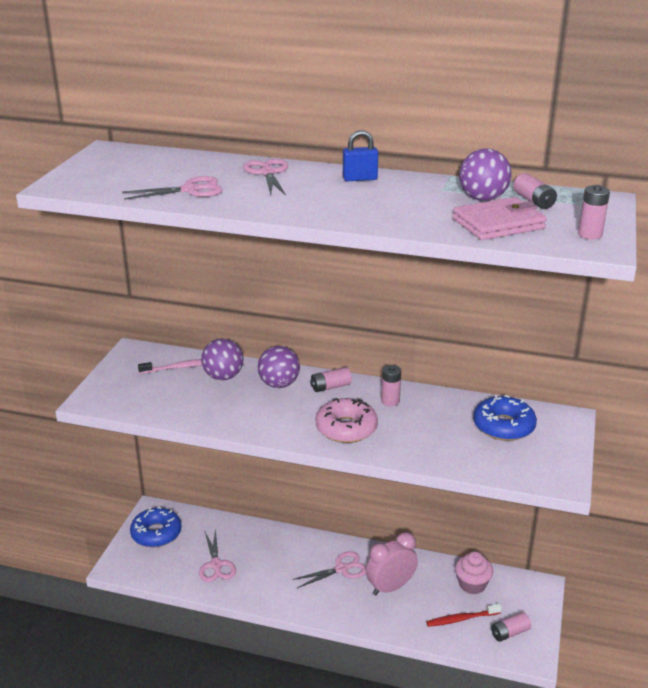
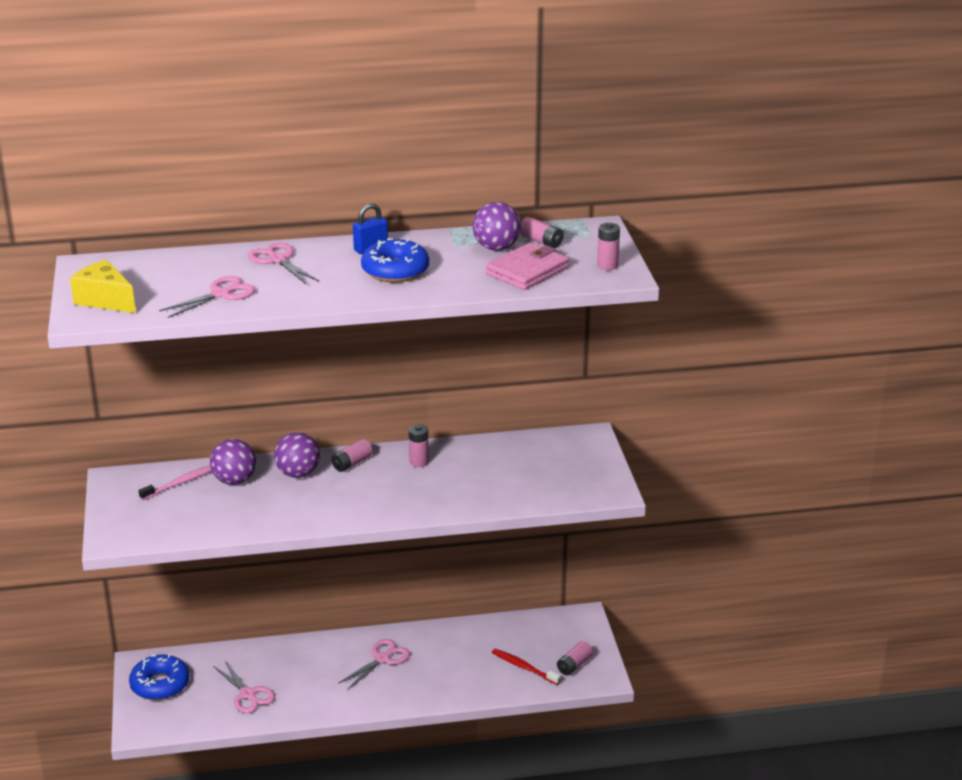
camera: 25 degrees left, 0 degrees up
pink donut [316,398,378,443] -> none
pink clock [366,532,418,596] -> none
red toothbrush [426,604,502,627] -> red toothbrush turned 75 degrees clockwise [492,649,561,685]
pink cupcake [455,552,493,594] -> none
blue donut [473,395,537,441] -> blue donut moved to [361,238,429,282]
none -> yellow cheese [70,260,136,313]

